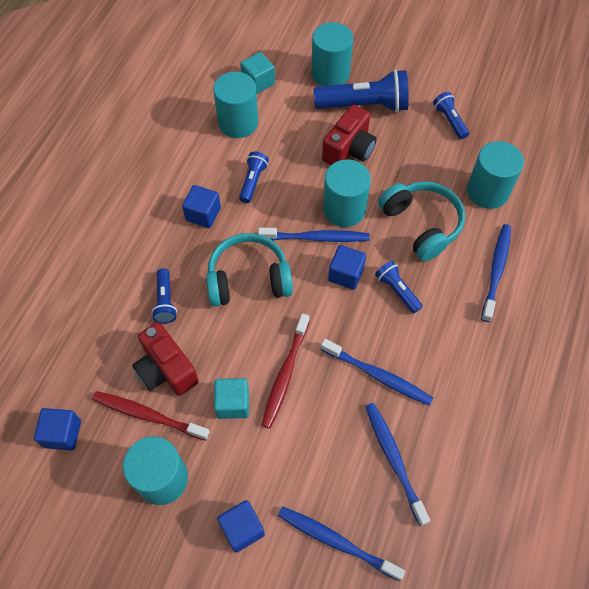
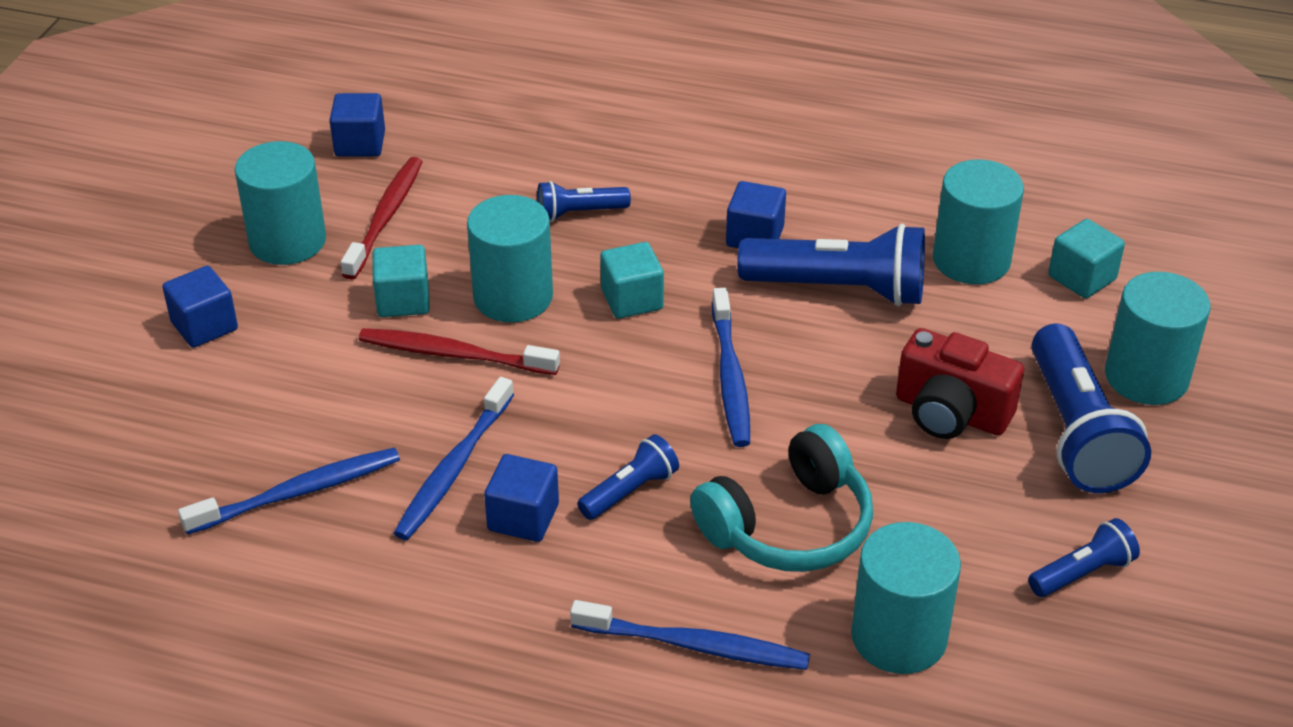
camera: 85 degrees right, 20 degrees down
red camera [132,322,199,396] -> none
turquoise headphones [206,233,293,307] -> turquoise cube [600,242,664,319]
blue flashlight [239,152,269,203] -> blue flashlight [737,224,925,307], size x1.92
blue toothbrush [278,506,405,581] -> none
turquoise cylinder [323,159,371,227] -> turquoise cylinder moved to [467,195,553,322]
blue cube [328,245,366,290] -> blue cube moved to [484,454,559,542]

